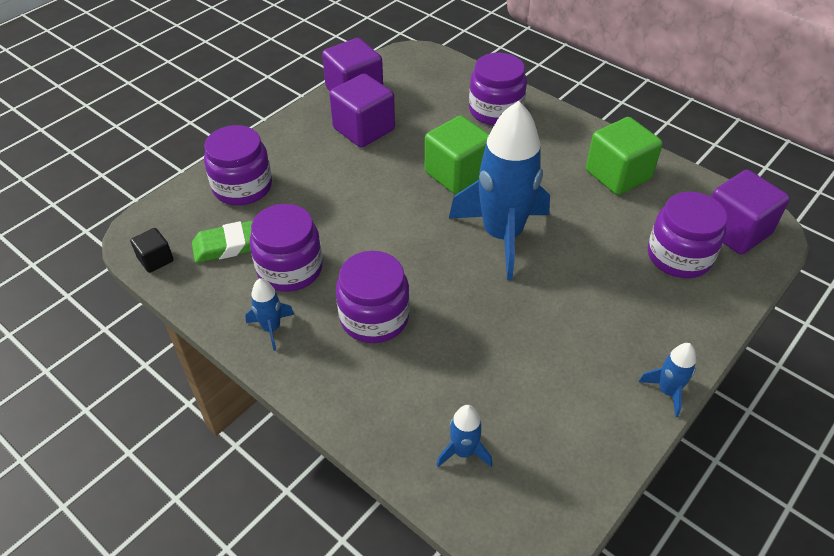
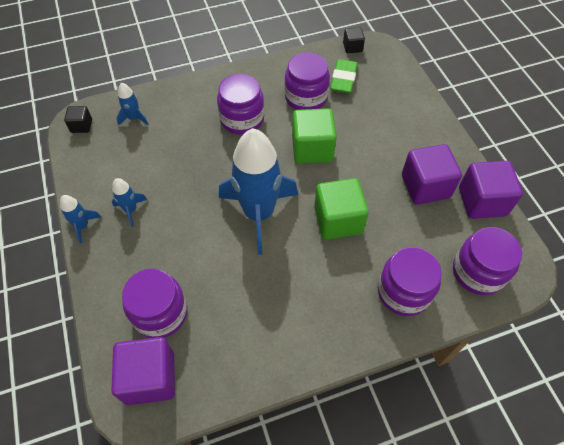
camera: 120 degrees right, 10 degrees up
purple jar [204,125,272,205] -> purple jar moved to [453,227,522,295]
blue rocket [245,278,294,351] -> blue rocket moved to [112,178,147,227]
green cube [586,117,663,195] -> green cube moved to [292,108,337,163]
none -> black cube [64,106,92,133]

